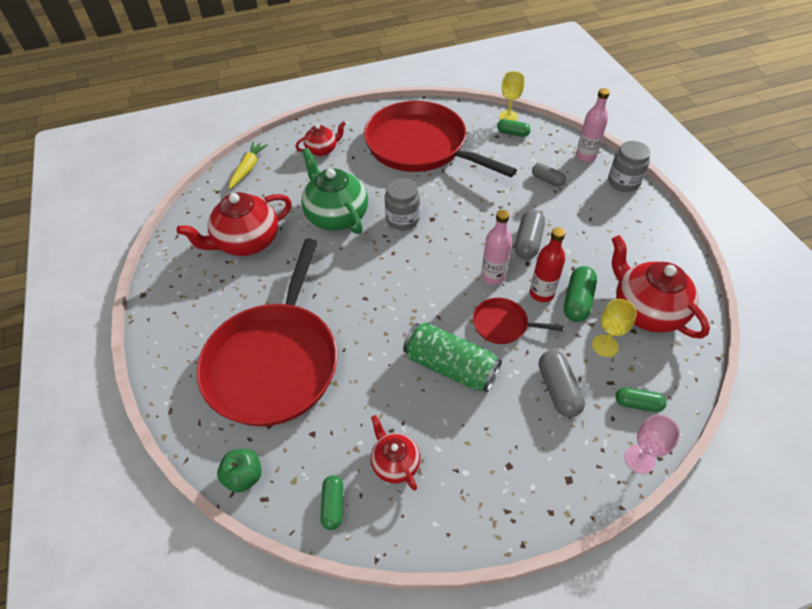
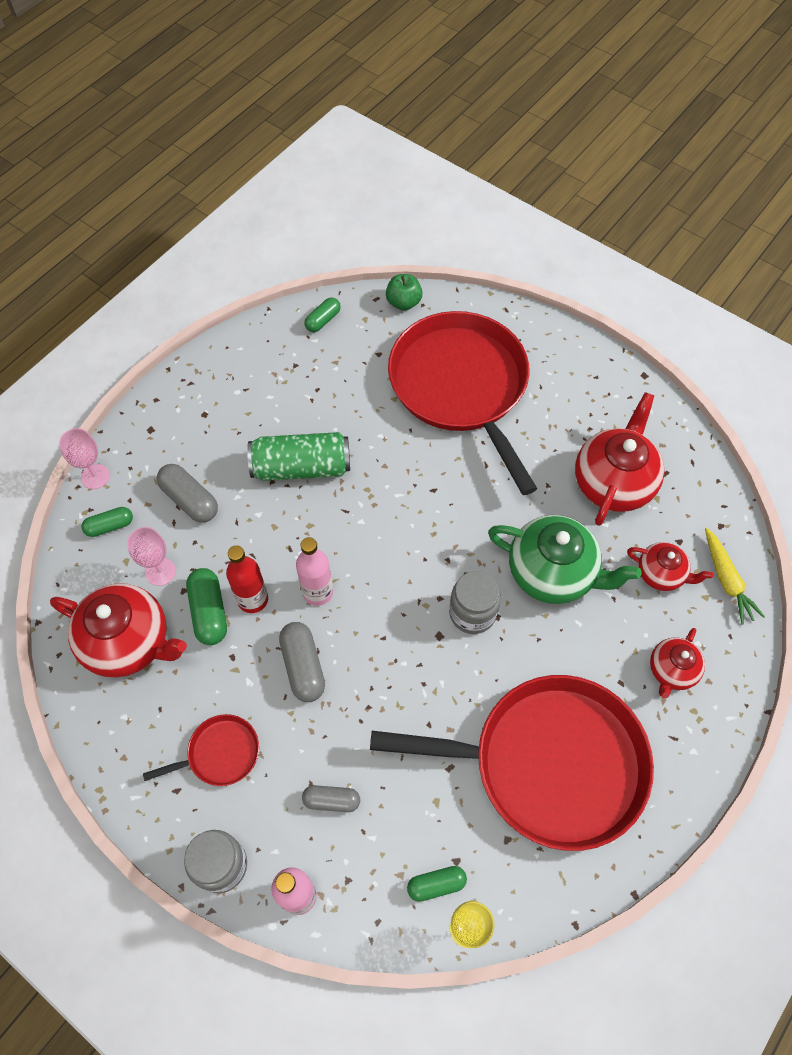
camera: 145 degrees right, 10 degrees up
green capsule [320,475,343,530] -> green capsule turned 75 degrees clockwise [304,297,341,332]
red teapot [371,415,420,491] -> red teapot moved to [627,542,713,591]
red pan [473,298,564,344] -> red pan moved to [143,714,259,786]
yellow goblet [592,299,637,357] -> pink goblet [127,527,176,586]

